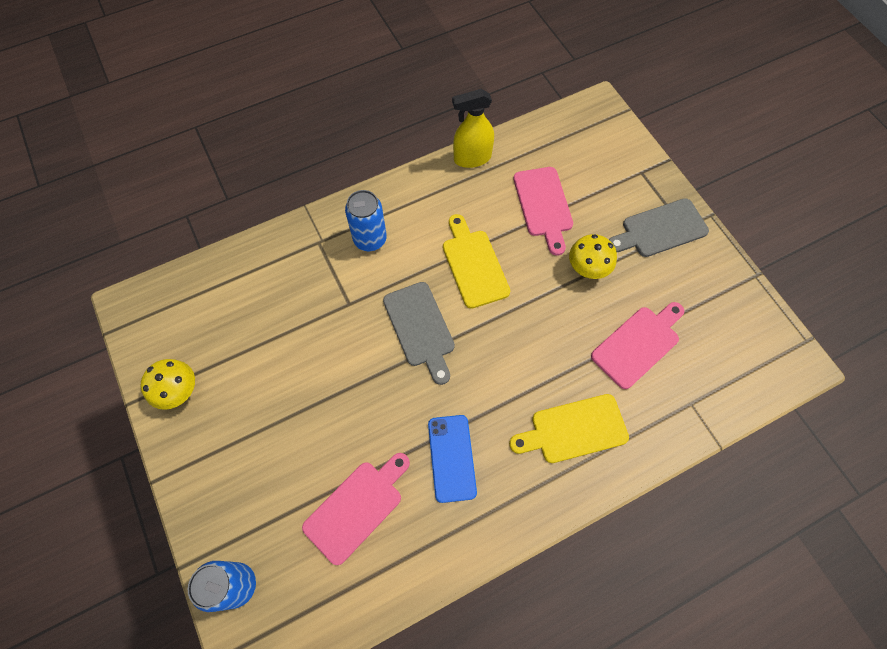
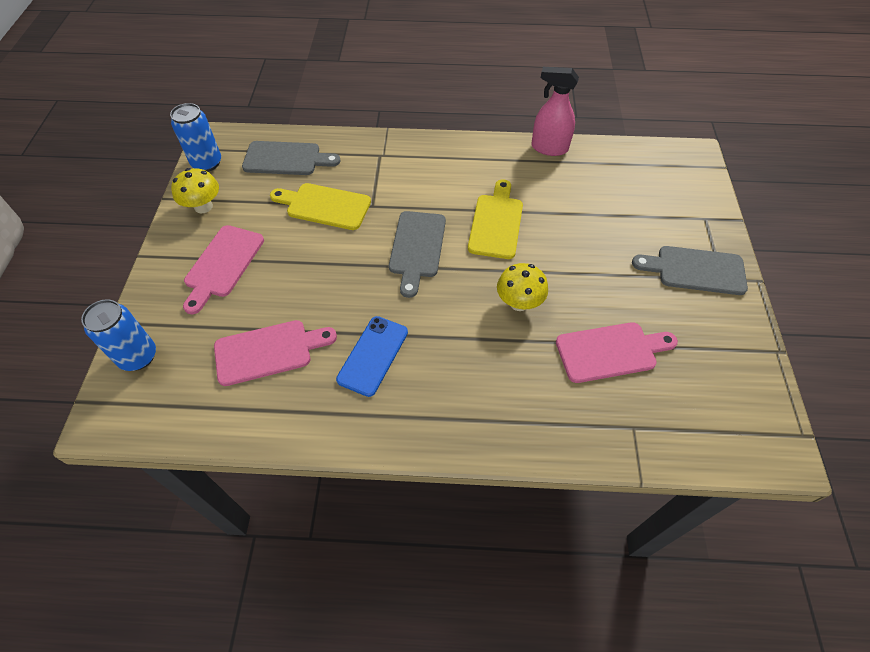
camera: 30 degrees right, 10 degrees down
blue can [345,190,387,251] -> blue can moved to [170,103,221,172]
yellow spray bottle [452,89,494,168] -> pink spray bottle [531,67,579,156]
yellow cutting board [509,394,629,463] -> yellow cutting board moved to [270,183,371,230]
pink cutting board [513,167,573,255] -> pink cutting board moved to [183,225,264,314]
yellow mushroom [569,234,617,279] -> yellow mushroom moved to [497,263,548,311]
none -> grey cutting board [242,141,341,175]

